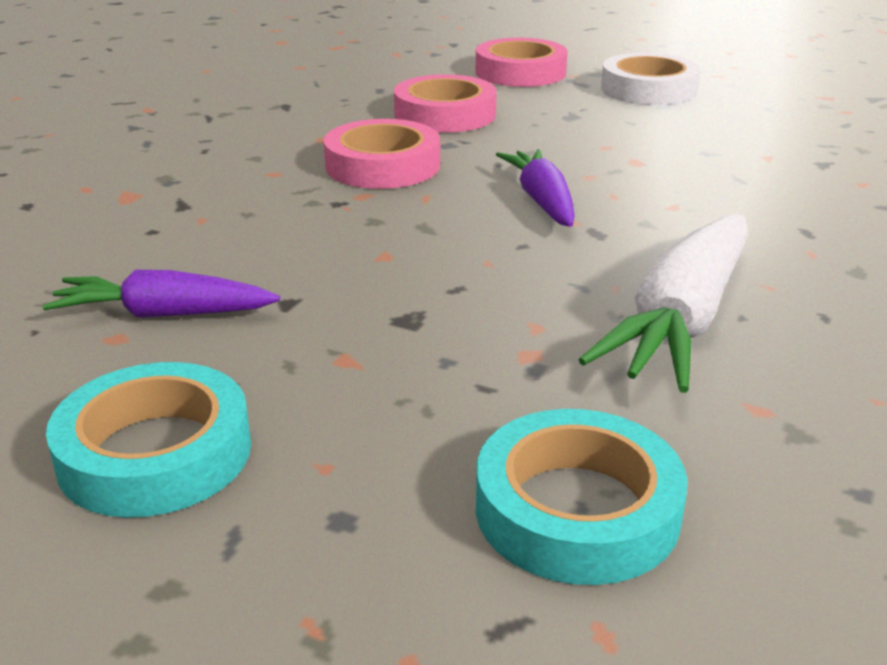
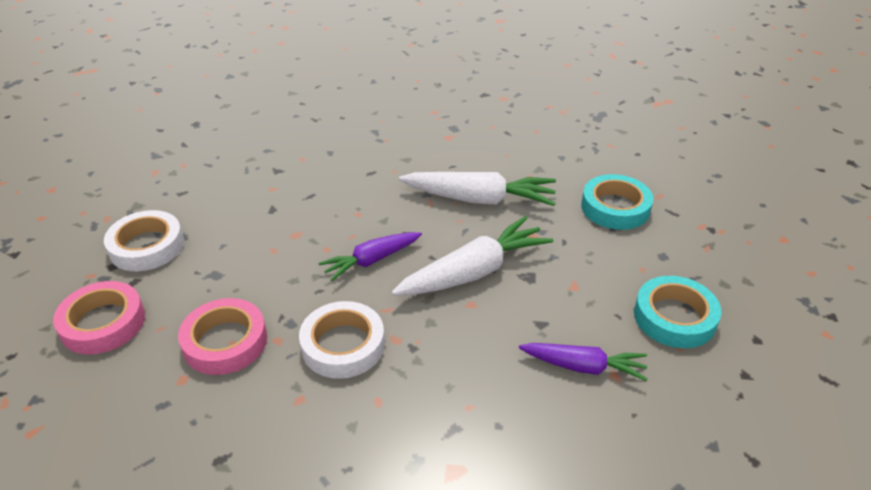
camera: 110 degrees left, 10 degrees up
purple carrot [42,270,280,318] -> purple carrot turned 60 degrees counterclockwise [519,343,648,381]
pink tape [324,119,440,189] -> white tape [299,301,385,379]
none -> white carrot [392,216,553,296]

